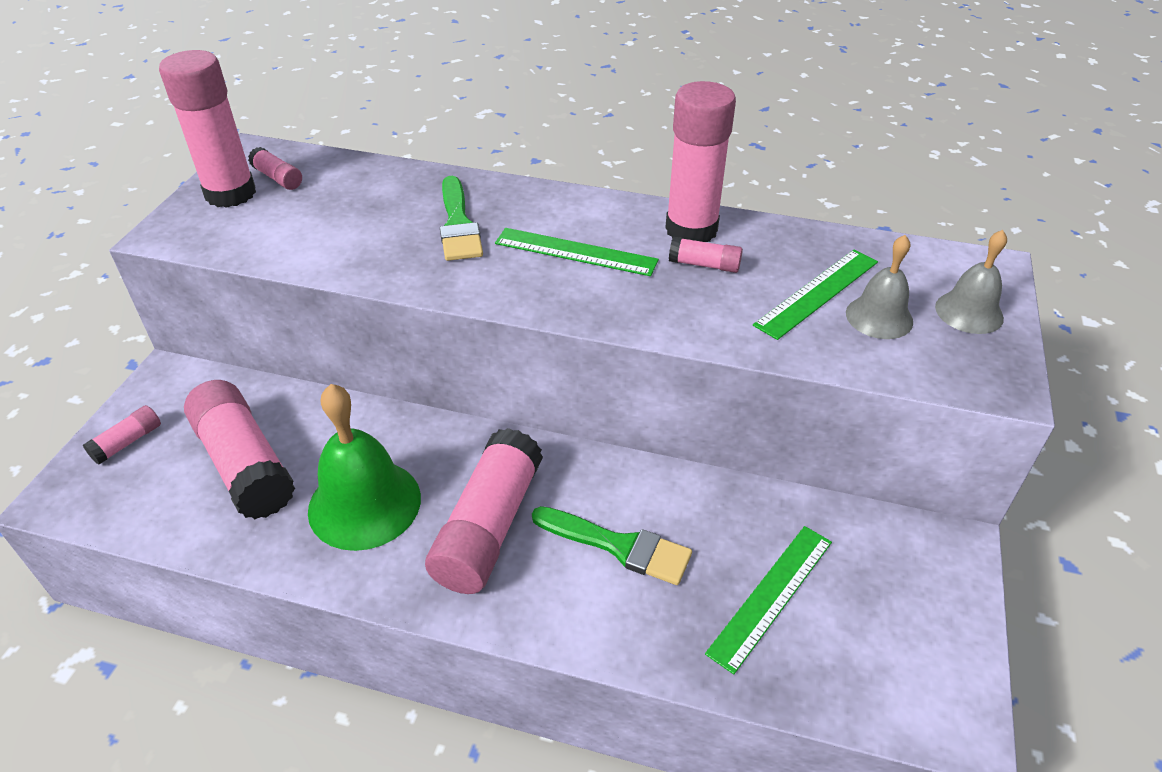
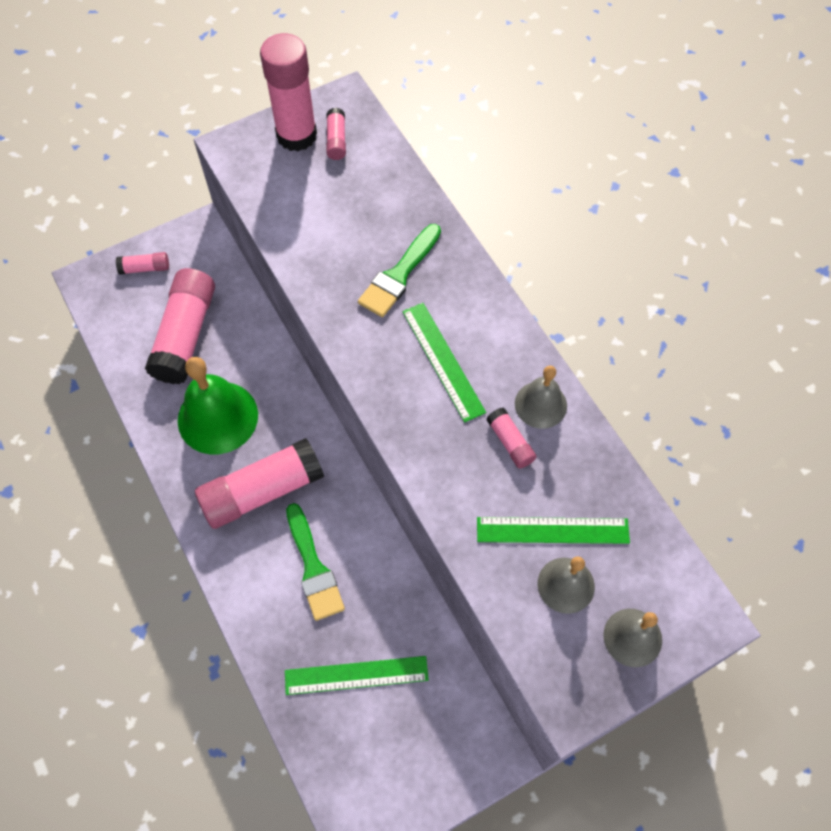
camera: 45 degrees right, 20 degrees up
pink glue stick [665,81,736,242] -> grey bell [515,366,567,429]

